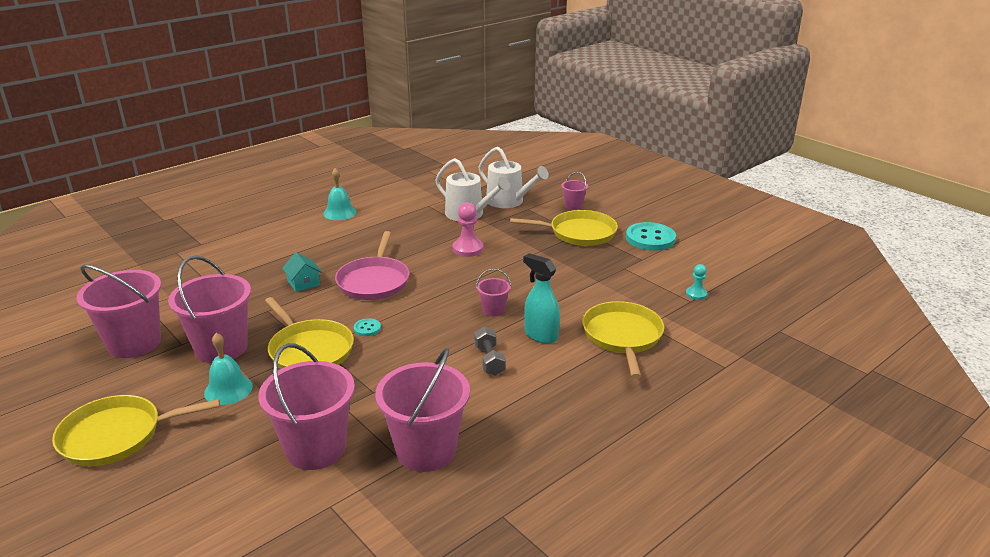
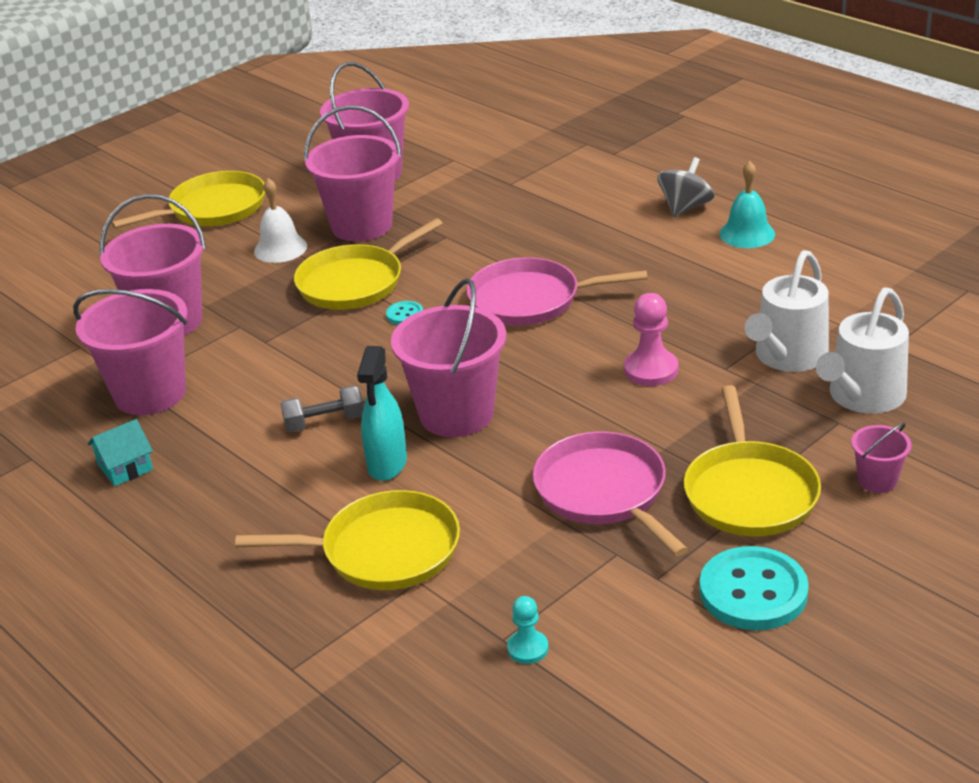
camera: 90 degrees right, 5 degrees up
yellow pan [52,395,220,466] -> yellow pan turned 75 degrees clockwise [111,171,265,229]
turquoise bell [204,333,253,405] -> white bell [254,178,307,263]
turquoise house [282,252,322,292] -> turquoise house moved to [88,419,153,486]
pink bucket [476,269,511,317] -> pink bucket [391,278,506,437], size x2.13
turquoise spray bottle [523,253,560,344] -> turquoise spray bottle turned 150 degrees clockwise [357,346,407,481]
none -> pink pan [533,431,688,557]
none -> grey spinning top [657,157,714,217]

